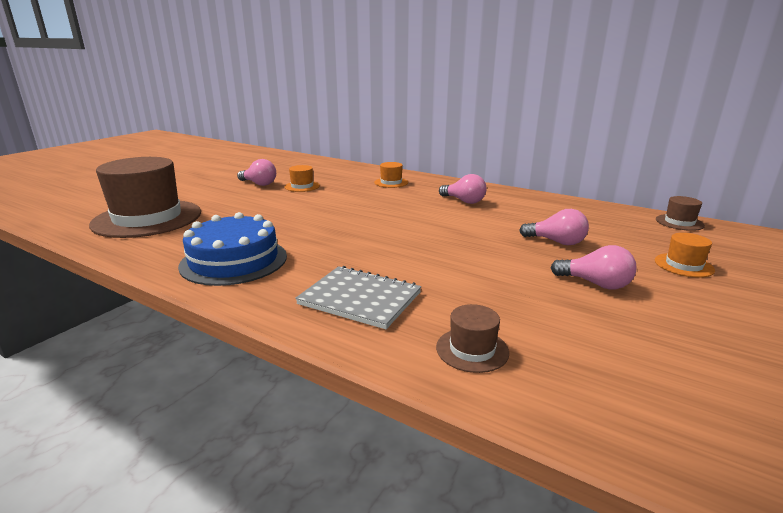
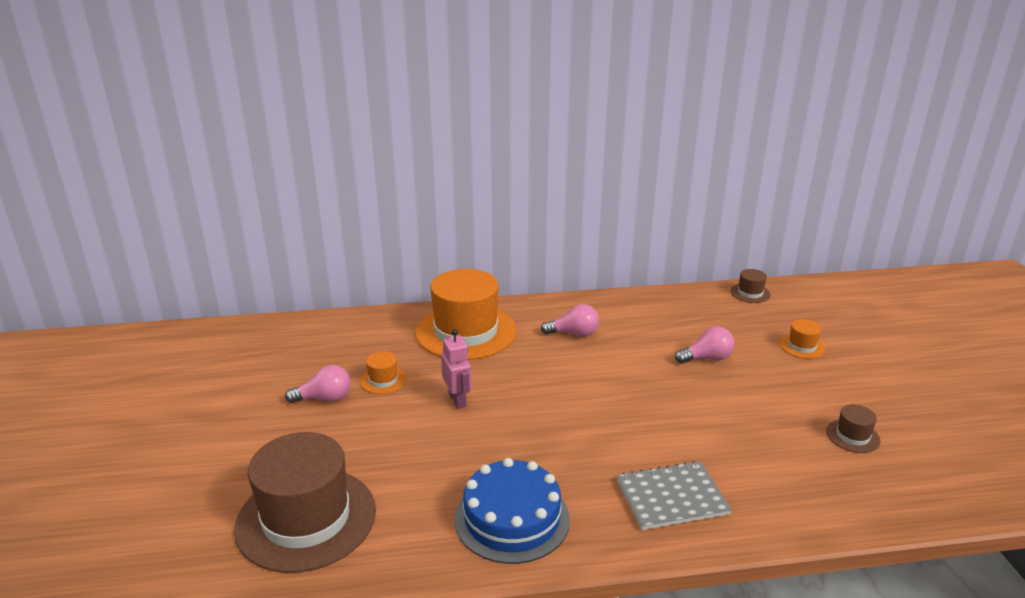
camera: 40 degrees left, 5 degrees up
orange hat [374,162,408,188] -> orange hat [415,269,517,360], size x2.38
brown hat [436,304,509,373] -> brown hat moved to [826,404,880,453]
pink light bulb [551,245,637,290] -> none
none -> pink robot [441,329,472,409]

